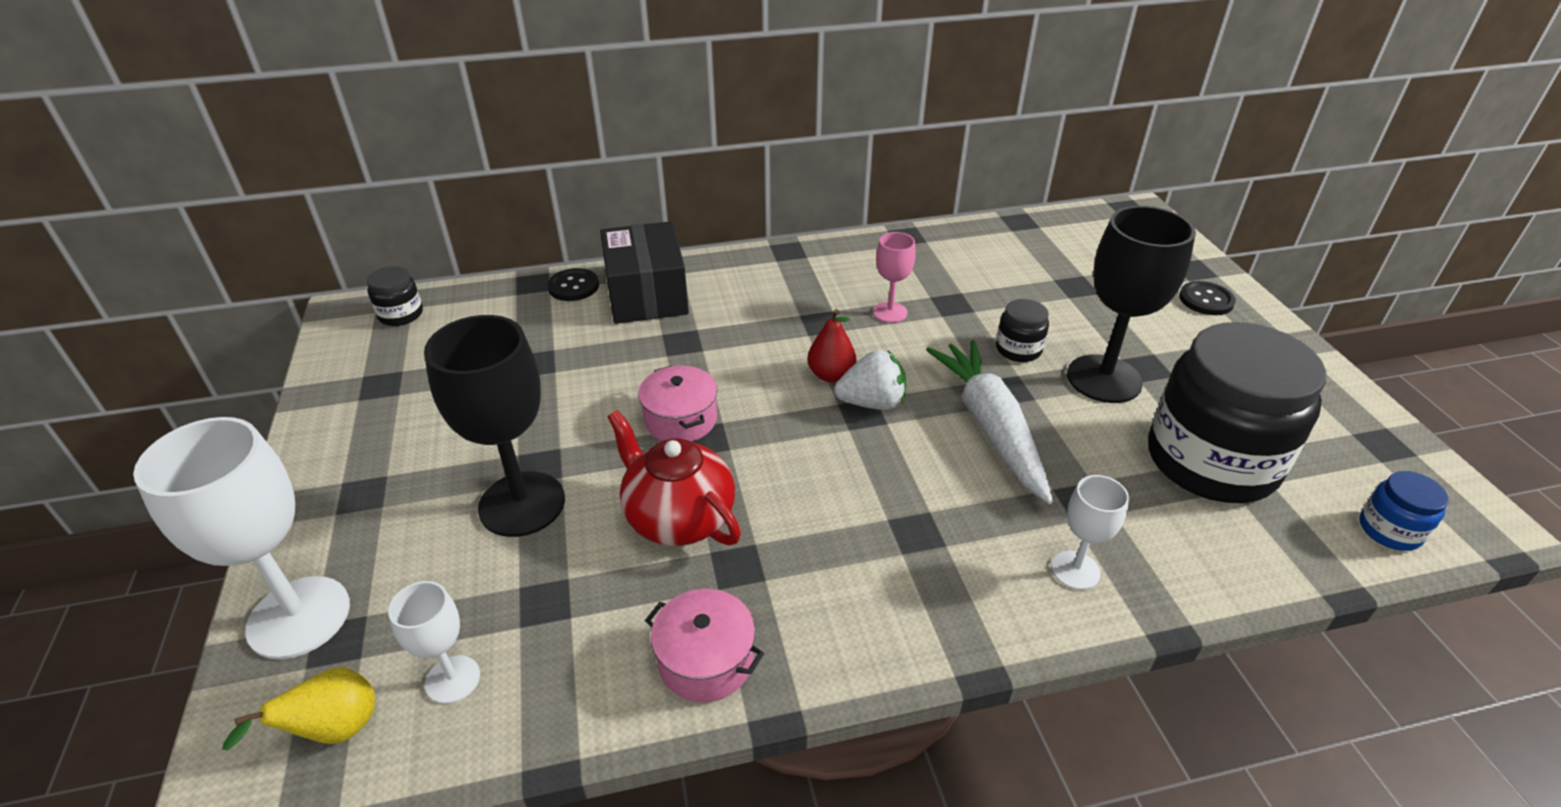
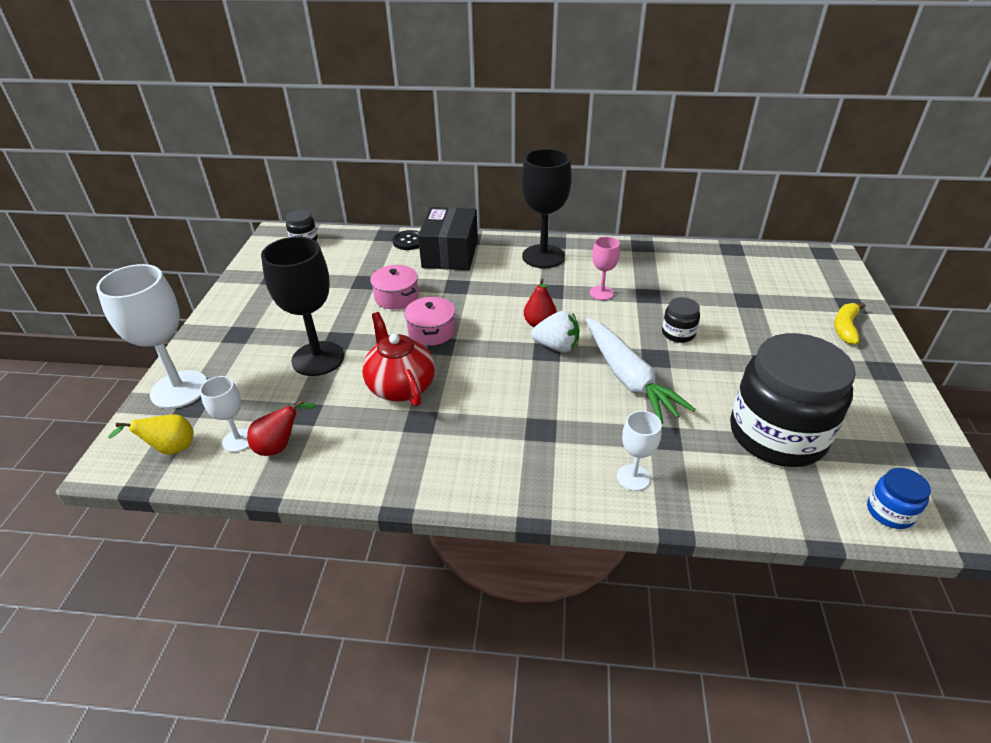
camera: 20 degrees right, 0 degrees up
pink pot [645,589,764,702] -> pink pot moved to [370,265,419,309]
white carrot [926,340,1053,504] -> white carrot turned 150 degrees clockwise [585,318,696,424]
black goblet [1067,206,1196,403] -> black goblet moved to [521,149,572,268]
black button [1179,281,1236,315] -> yellow banana [834,303,866,344]
none -> red pear [247,400,316,456]

